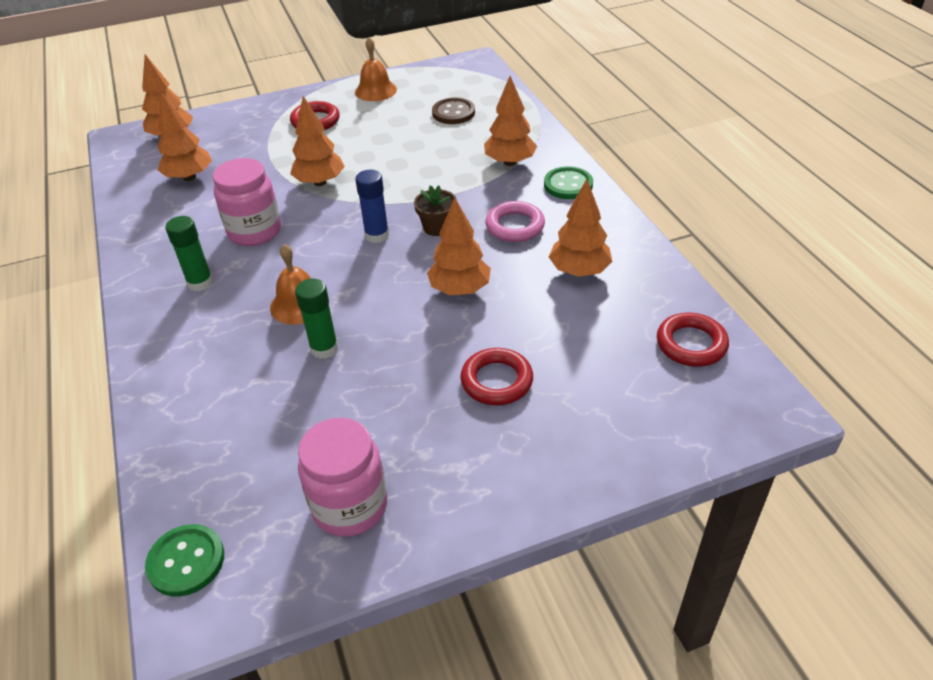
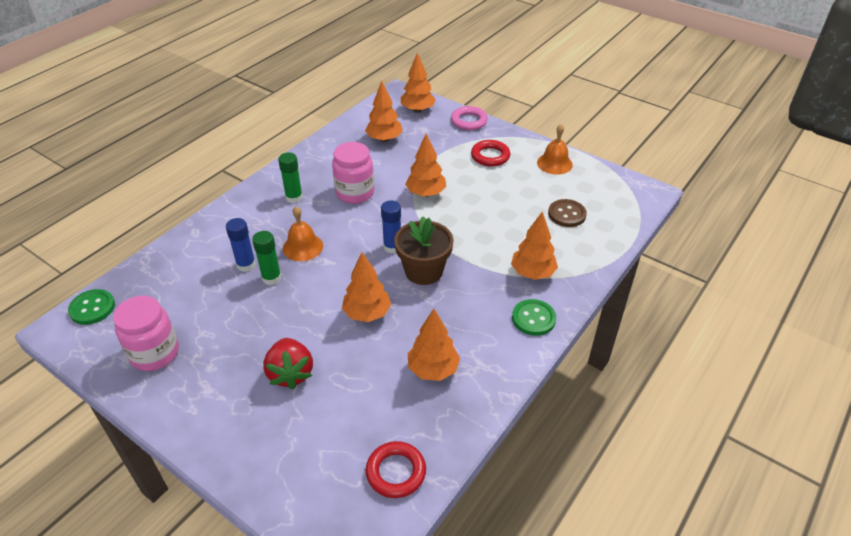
camera: 55 degrees right, 0 degrees up
brown flower pot [414,185,457,236] -> brown flower pot [394,216,454,285], size x1.71
red ring [460,348,533,405] -> red strawberry [263,338,313,389]
pink ring [485,201,545,242] -> pink ring moved to [451,106,488,130]
none -> blue glue stick [226,218,256,272]

